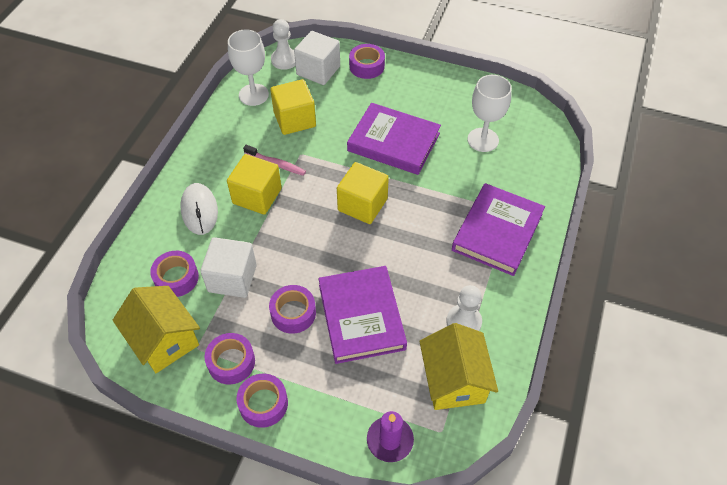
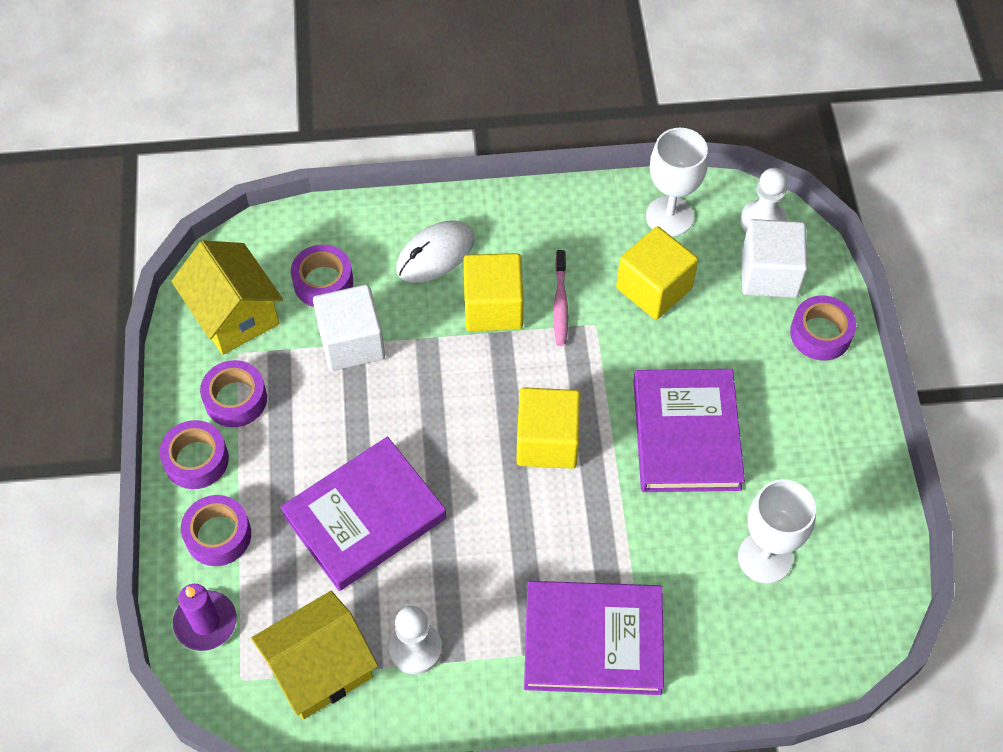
camera: 65 degrees right, 5 degrees up
yellow house [113,286,200,373] -> yellow house turned 60 degrees counterclockwise [171,240,283,355]
purple tape [269,285,316,334] -> purple tape moved to [181,495,251,566]

